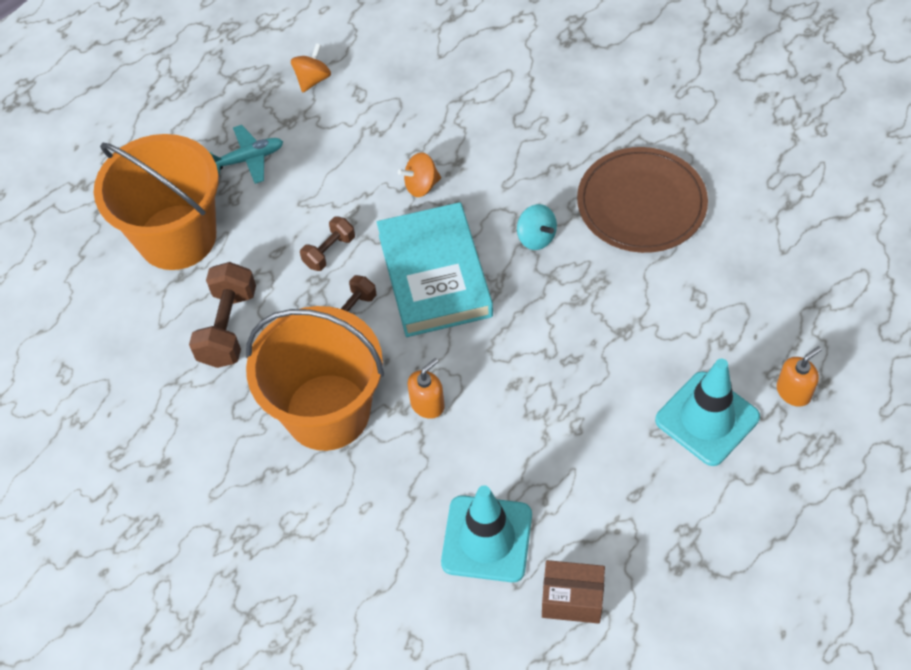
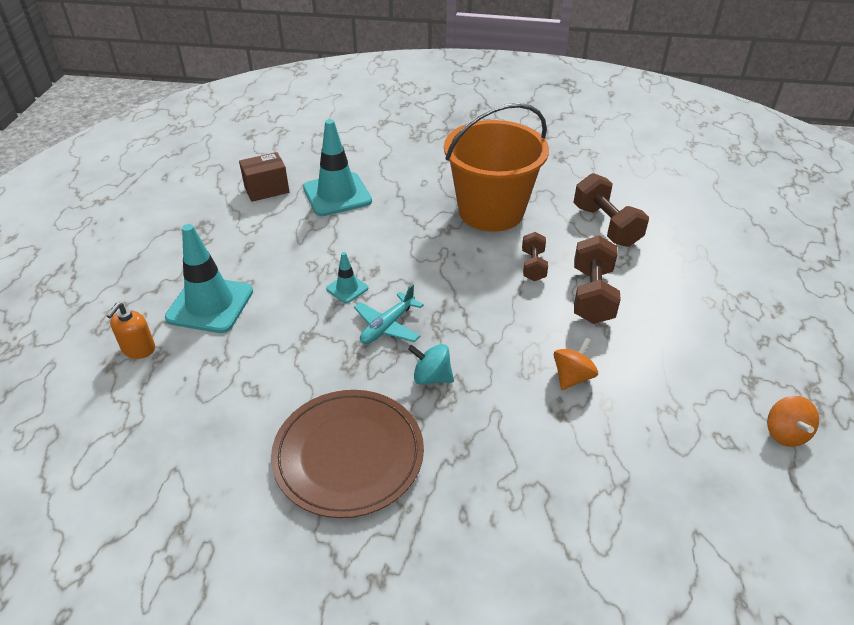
camera: 145 degrees right, 15 degrees down
orange bucket [94,134,219,270] -> none
turquoise plane [209,125,283,184] -> turquoise plane moved to [354,284,424,344]
brown dumbbell [300,216,355,271] -> brown dumbbell [574,235,621,324], size x1.68
turquoise book [377,202,493,337] -> none
orange soap dispenser [407,358,445,419] -> none
none -> turquoise traffic cone [326,252,369,303]

